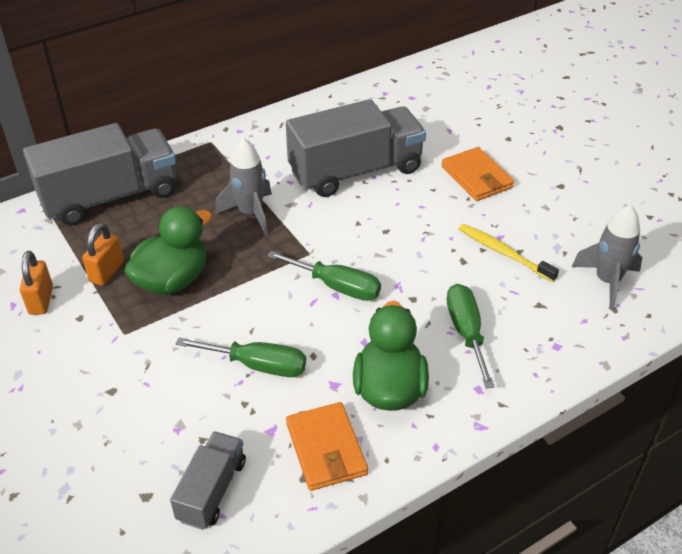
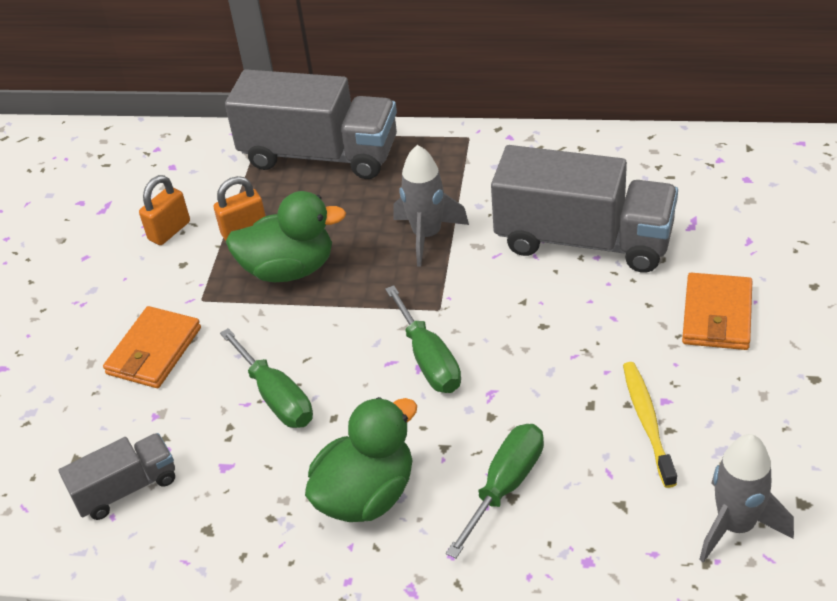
camera: 45 degrees right, 0 degrees up
orange wallet [286,402,368,491] -> orange wallet moved to [103,306,201,388]

